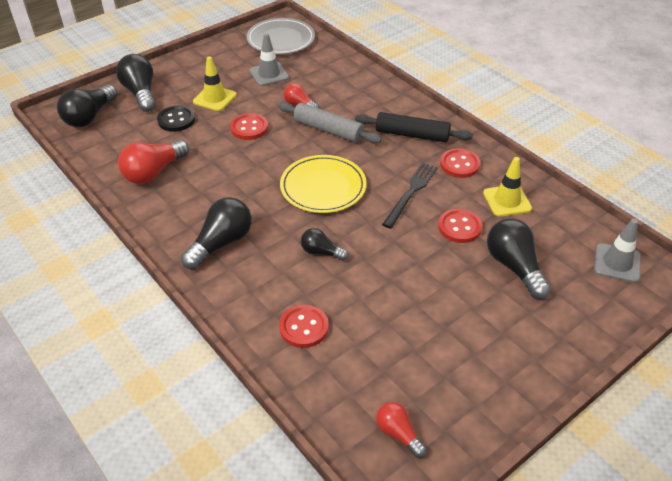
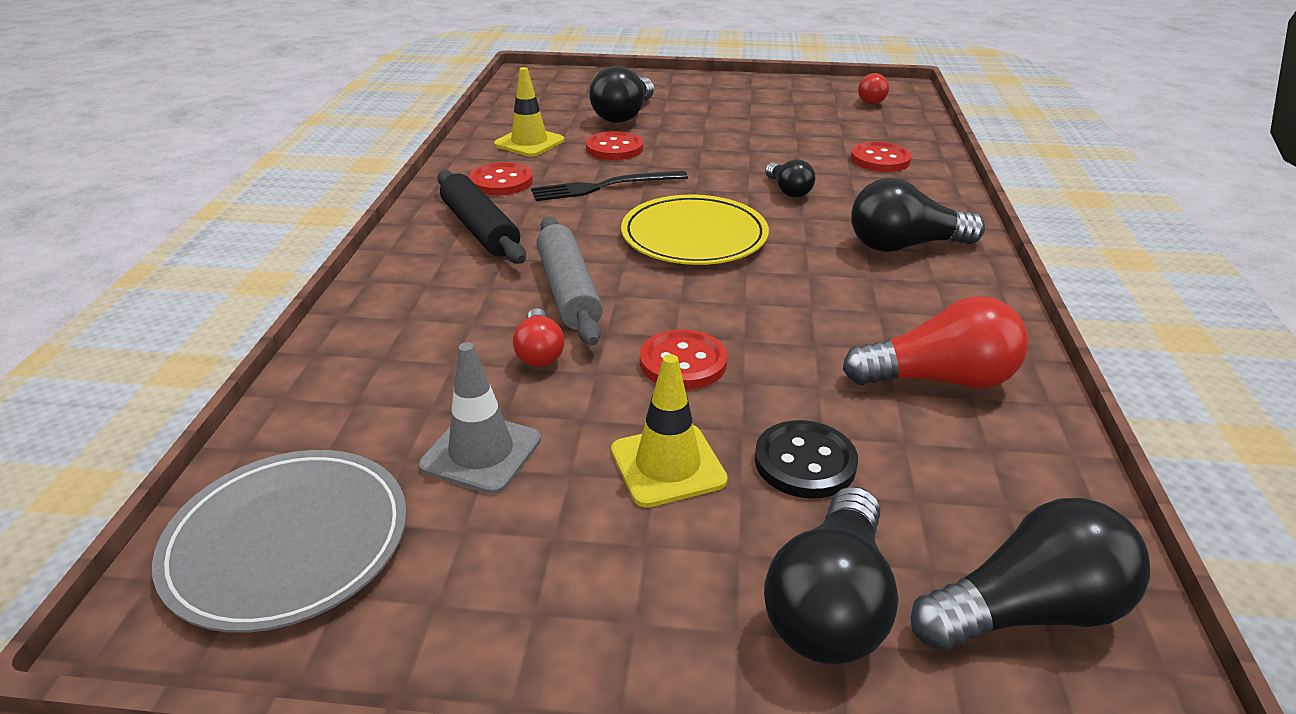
camera: 135 degrees left, 10 degrees down
grey traffic cone [594,219,641,283] -> none

